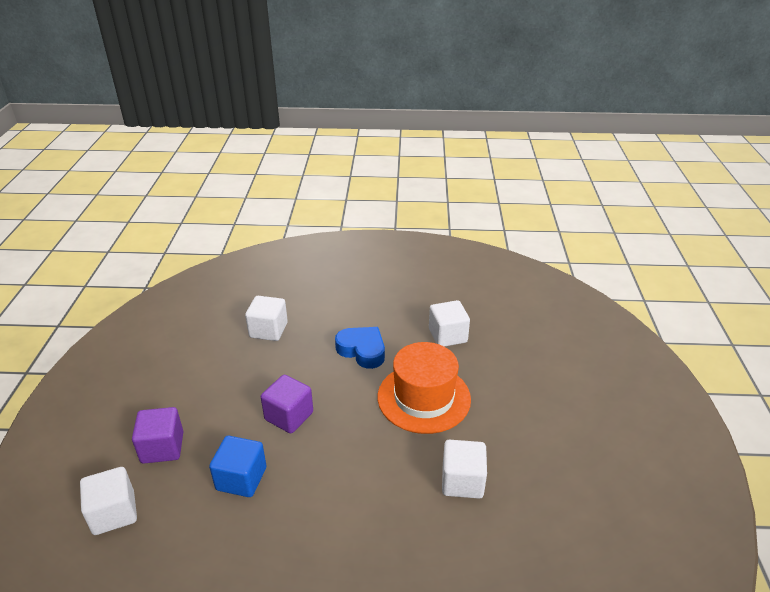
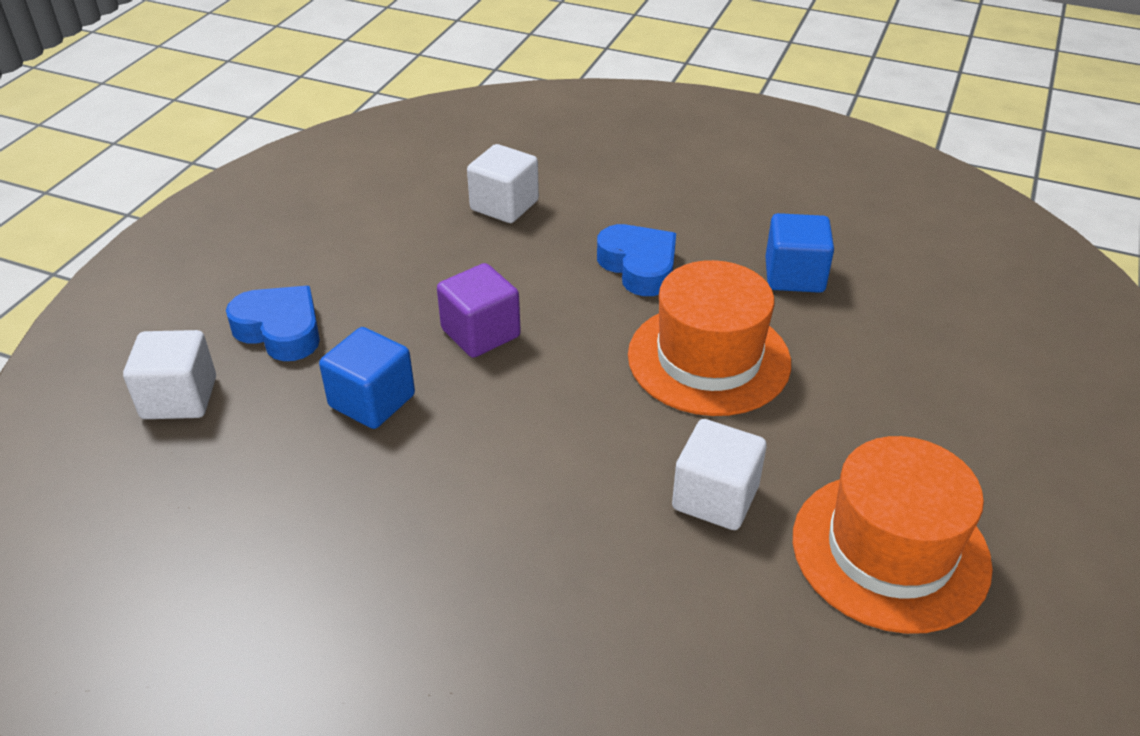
camera: 20 degrees right, 5 degrees up
purple cube [132,407,184,464] -> blue heart [226,286,320,361]
white cube [429,300,470,347] -> blue cube [765,213,834,293]
none -> orange hat [793,436,993,634]

